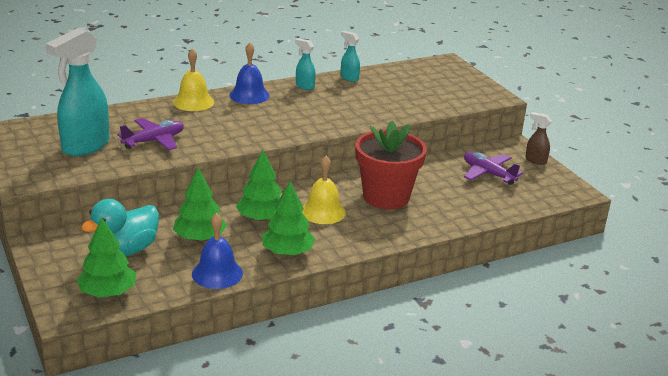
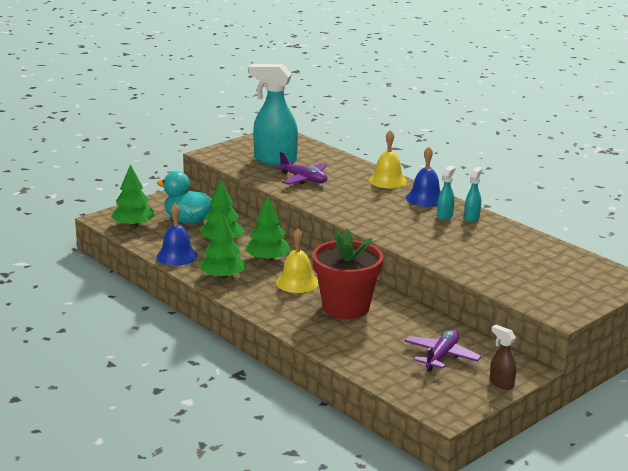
camera: 75 degrees right, 5 degrees down
turquoise spray bottle [341,31,360,82] -> turquoise spray bottle moved to [437,165,456,220]
brown spray bottle [525,112,552,165] -> brown spray bottle turned 60 degrees counterclockwise [490,325,516,390]

